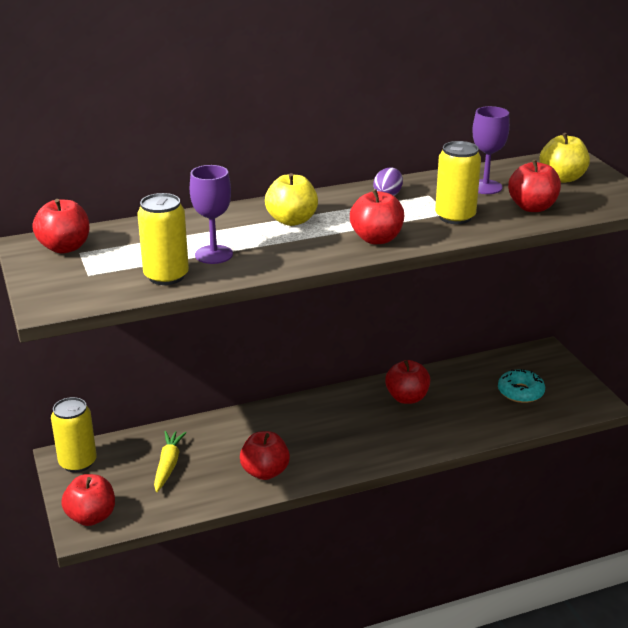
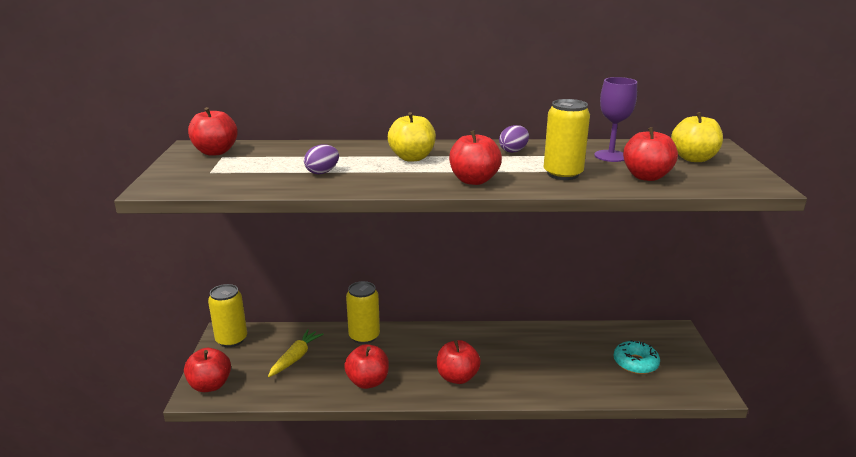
camera: 20 degrees right, 5 degrees down
yellow can [137,193,189,285] -> yellow can moved to [346,281,380,344]
purple goblet [190,165,233,264] -> purple egg [304,144,339,174]
red apple [385,360,430,404] -> red apple moved to [437,340,481,384]

